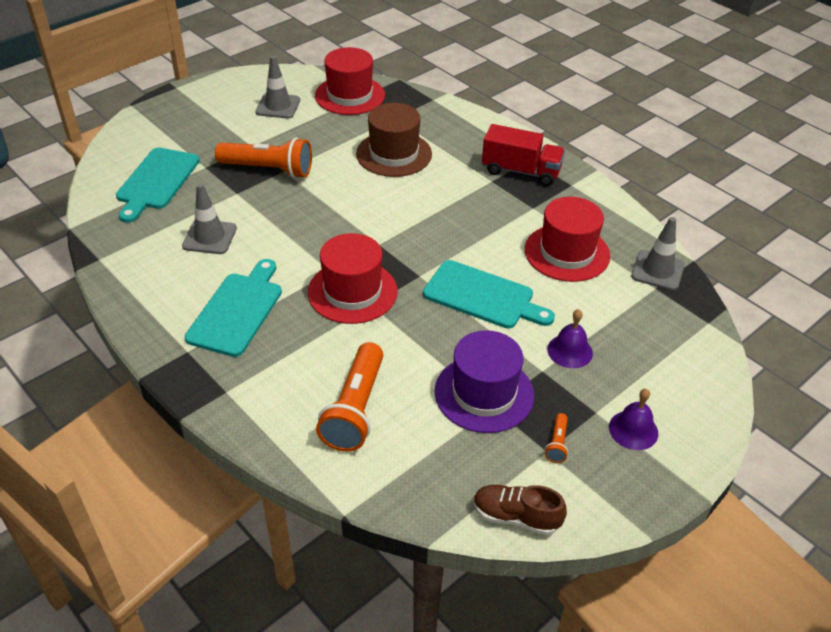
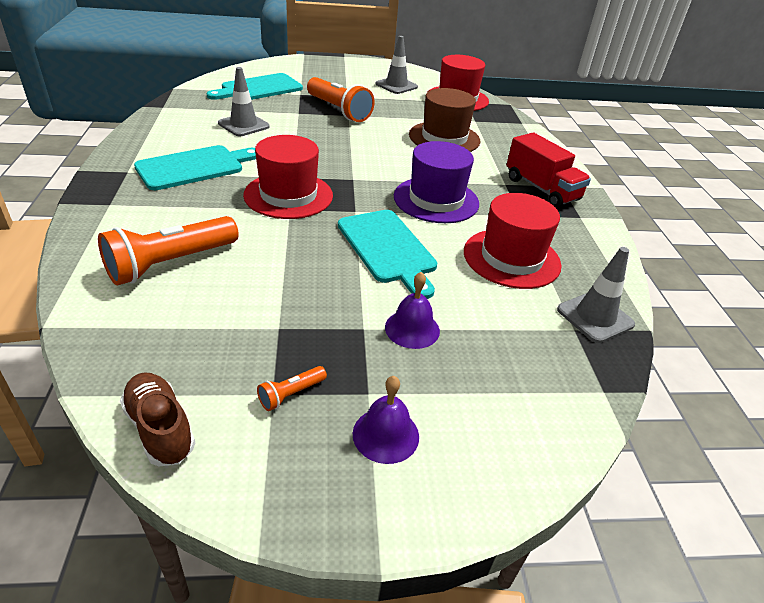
camera: 35 degrees right, 5 degrees down
purple hat [435,330,534,433] -> purple hat moved to [394,141,479,223]

